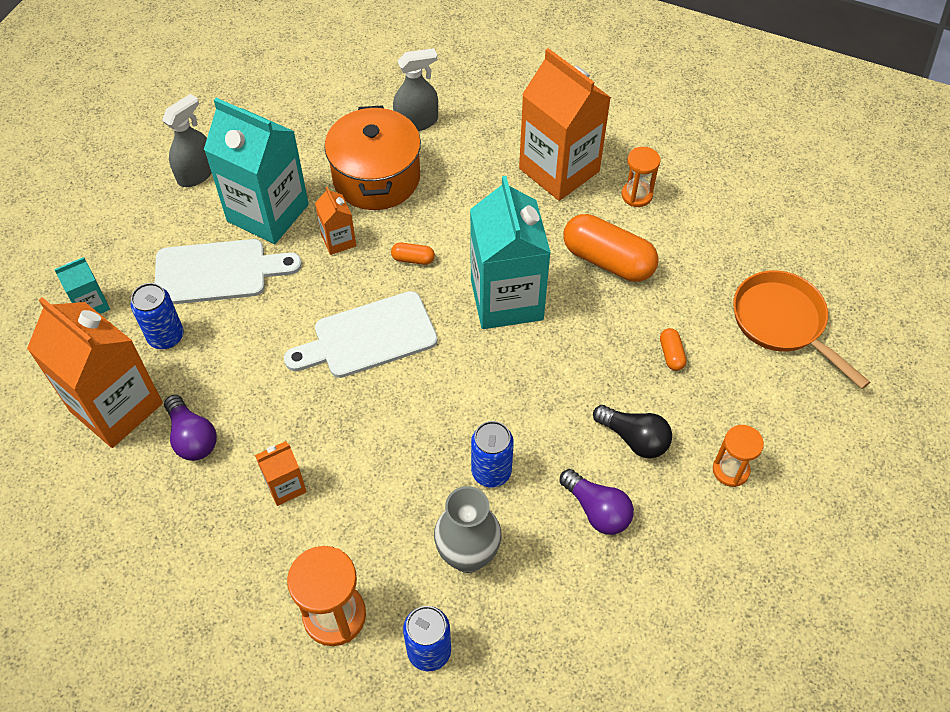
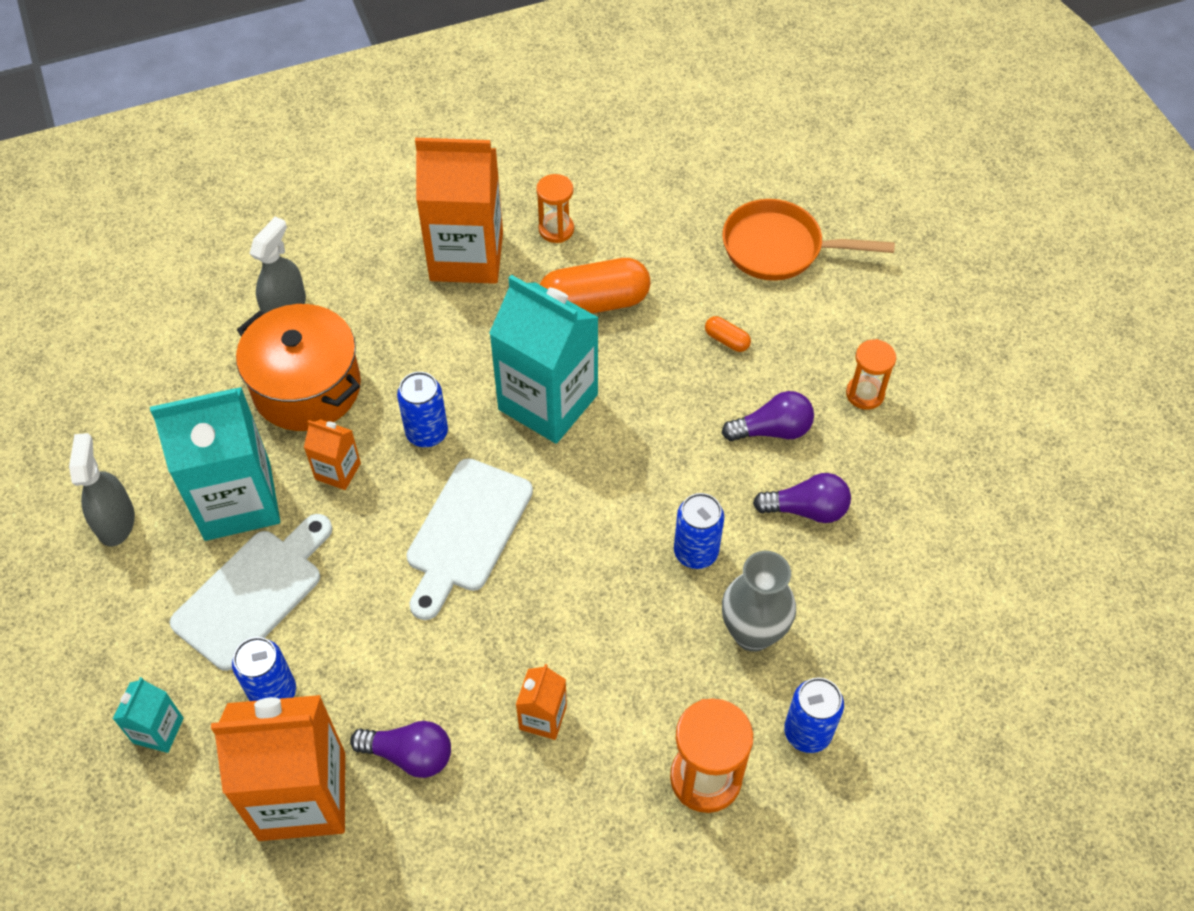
camera: 45 degrees left, 0 degrees up
orange capsule [391,243,435,265] -> blue can [397,372,448,447]
black light bulb [593,405,672,458] -> purple light bulb [722,391,814,441]

